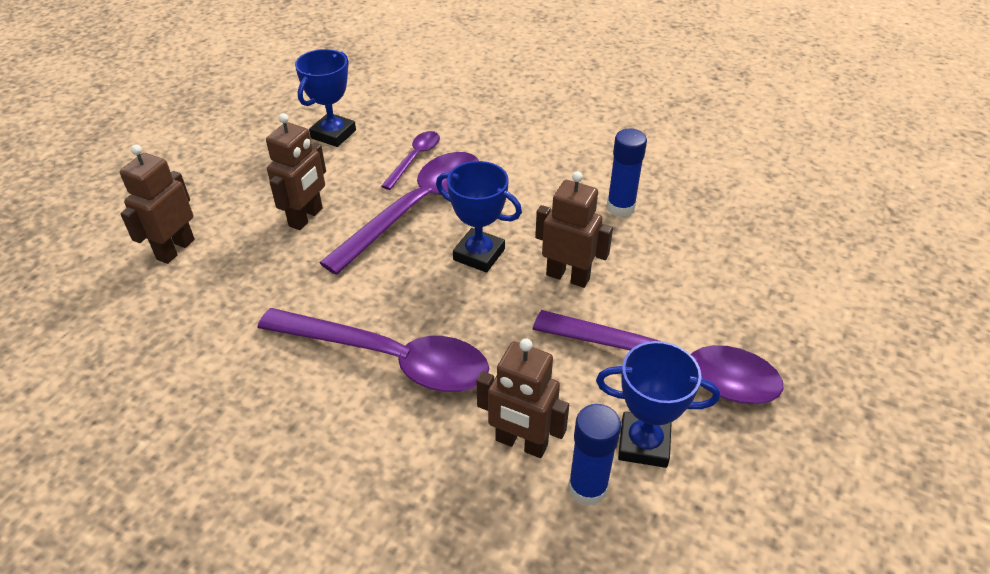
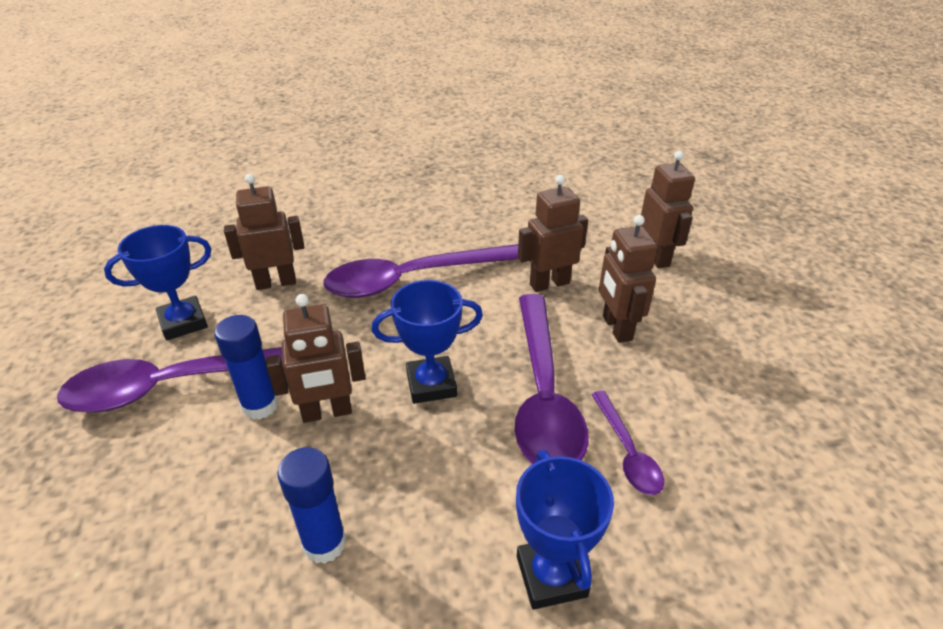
camera: 140 degrees right, 5 degrees down
blue trophy [295,49,356,147] -> blue trophy moved to [516,450,614,610]
blue glue stick [568,404,621,506] -> blue glue stick moved to [214,315,279,420]
none -> brown robot [518,175,588,292]

